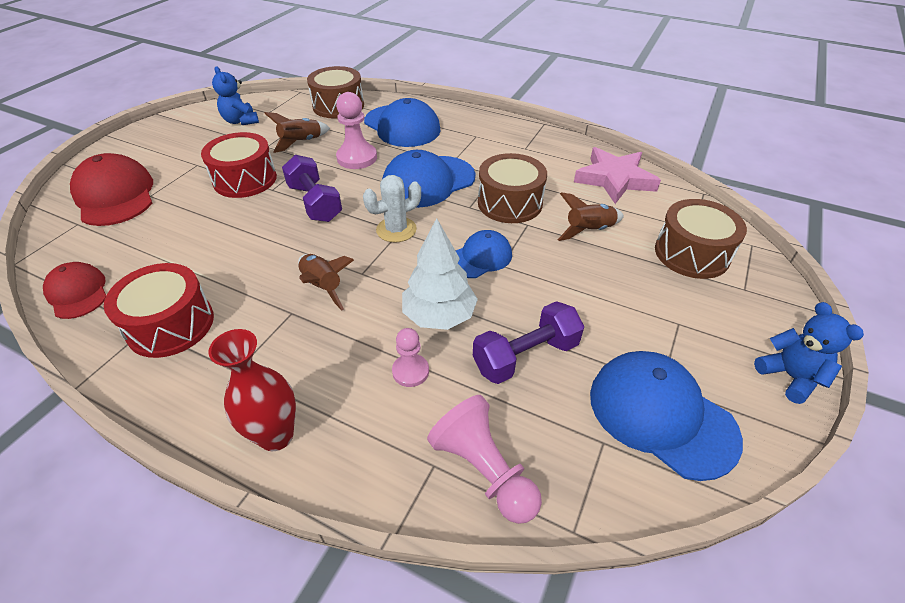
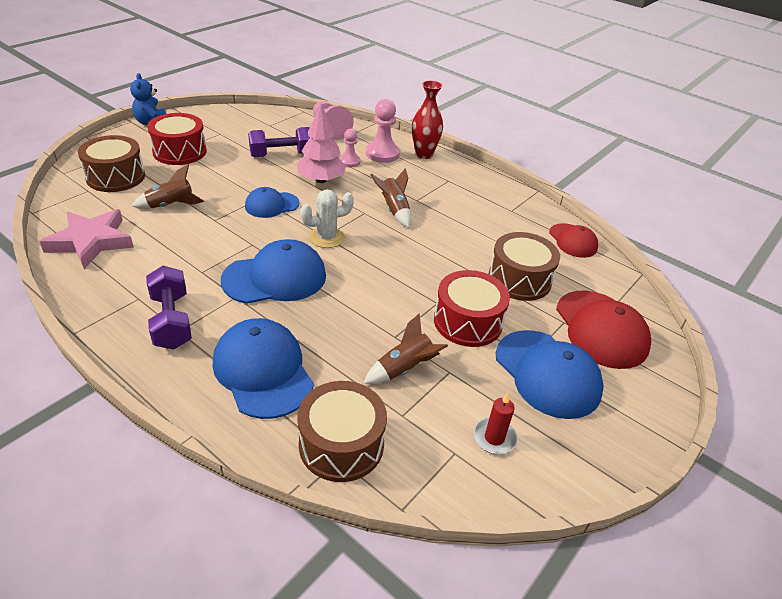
camera: 170 degrees left, 5 degrees down
red drum [104,263,214,358] -> red drum moved to [147,113,207,165]
blue teddy bear [212,66,259,125] -> red candle [473,393,517,454]
purple dumbbell [282,155,342,222] -> purple dumbbell moved to [146,266,192,350]
pink pawn [336,92,377,169] -> pink pawn moved to [366,99,400,163]
white tree [402,218,478,330] -> pink tree [297,104,347,183]
brown drum [478,153,547,223] -> brown drum moved to [489,232,560,301]
blue cap [590,351,743,481] -> blue cap moved to [496,330,604,419]

